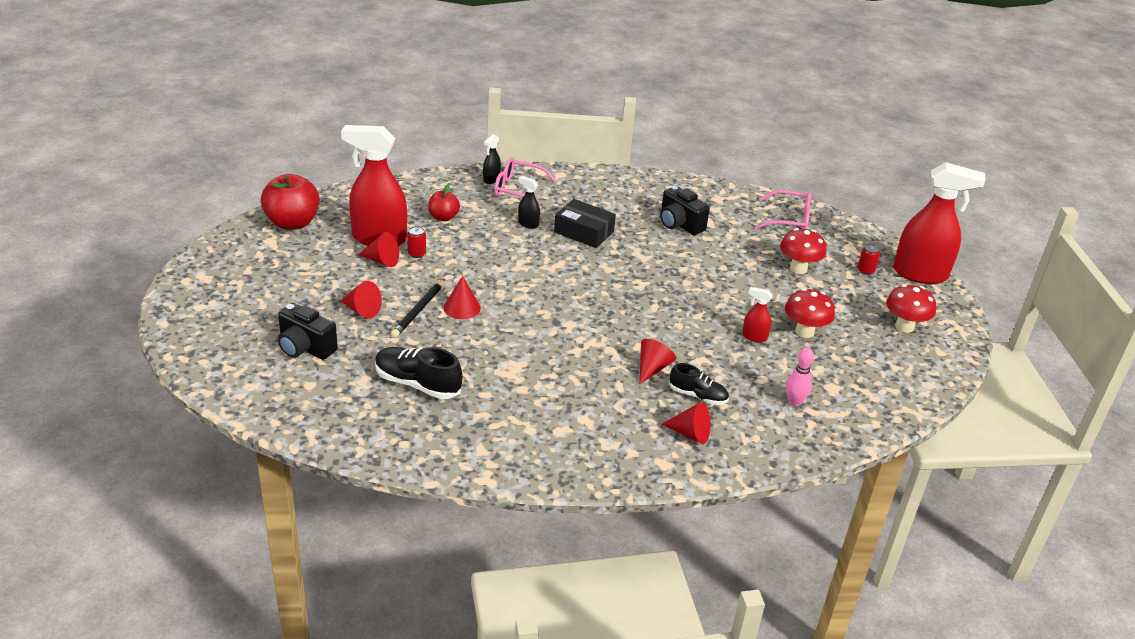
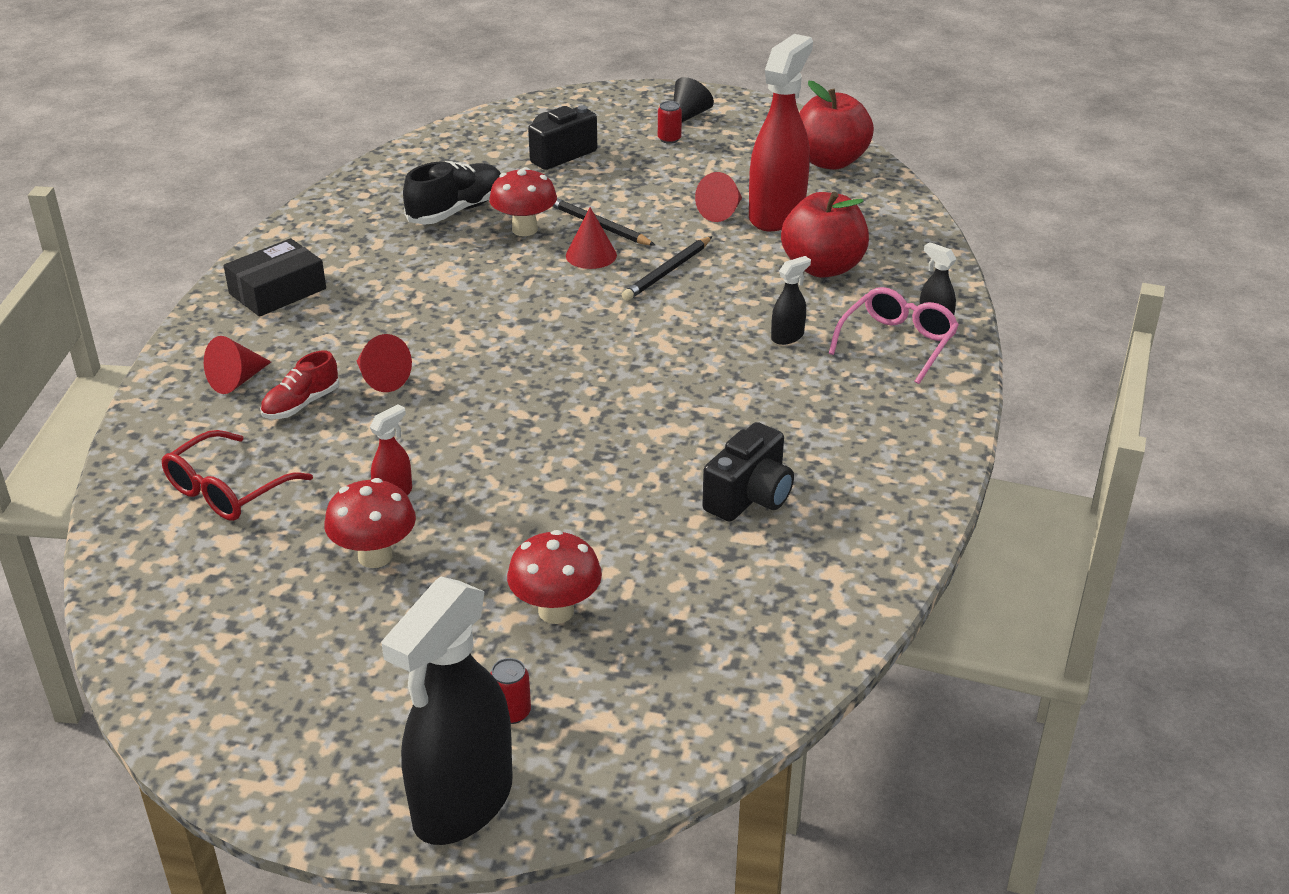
camera: 110 degrees right, 0 degrees up
red cone [340,281,382,319] -> none
red can [407,226,426,258] -> red can moved to [658,101,682,144]
red apple [428,184,460,221] -> red apple [781,192,869,278], size x1.76
black box [554,199,616,248] -> black box moved to [224,238,326,317]
black camera [660,186,710,235] -> black camera turned 150 degrees clockwise [702,422,794,522]
black shoe [669,363,729,405] -> red shoe [260,351,340,419]
pink glasses [755,190,811,229] -> none
pink bowling pin [786,348,814,406] -> red glasses [162,430,313,521]
red mushroom [886,284,936,333] -> red mushroom moved to [489,167,557,236]
red spray bottle [893,162,986,284] -> black spray bottle [381,577,513,845]
none -> black pencil [622,236,712,301]
none -> black cone [674,77,714,122]

